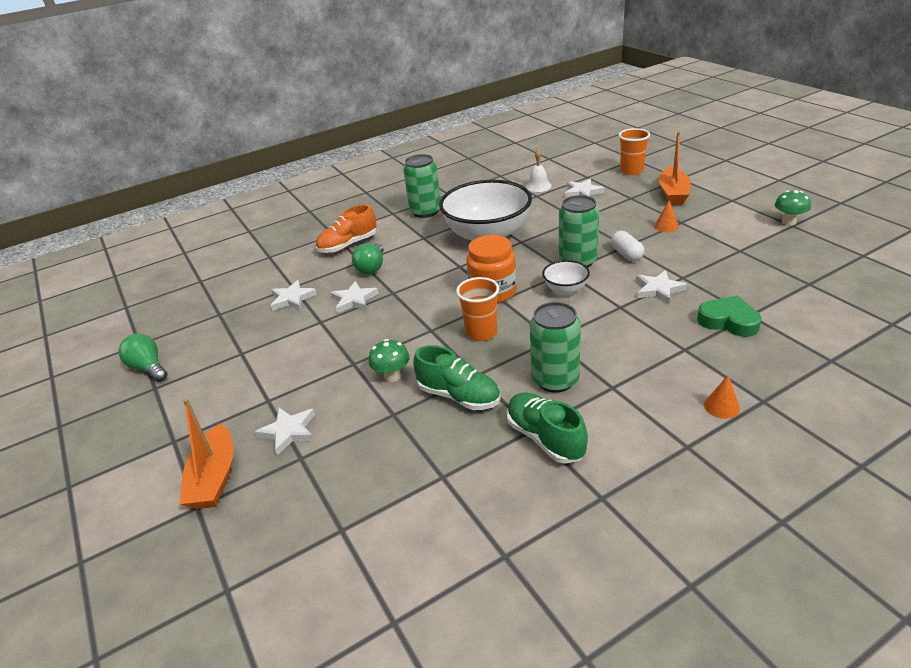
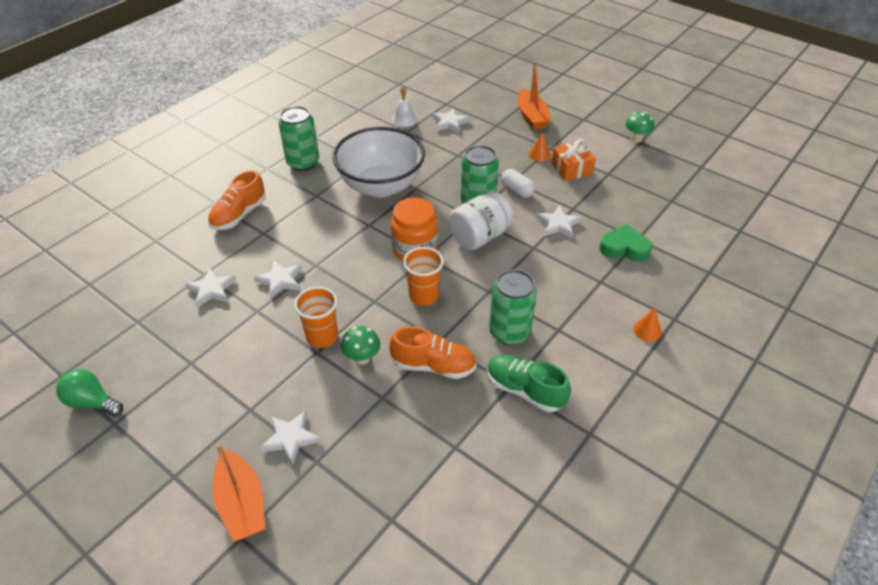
camera: 25 degrees left, 10 degrees up
green light bulb [352,243,383,274] -> none
green shoe [413,345,501,410] -> orange shoe [389,326,476,379]
white bowl [542,260,590,295] -> white jar [449,192,513,250]
orange cup [619,128,650,175] -> orange cup moved to [294,287,338,348]
none -> orange gift [551,139,596,181]

